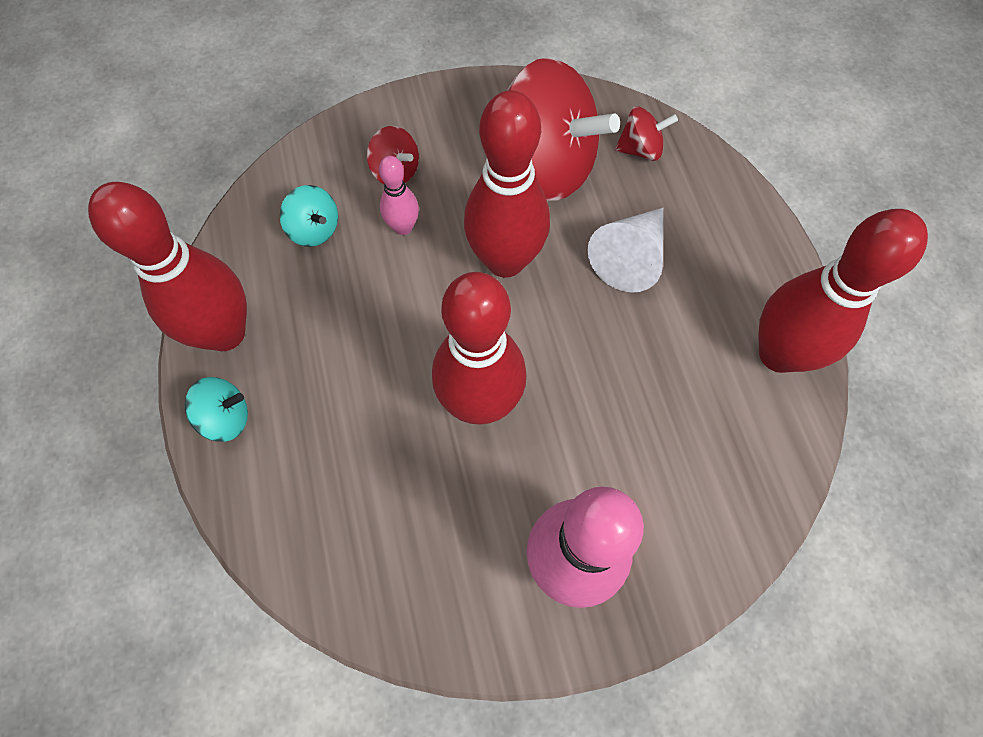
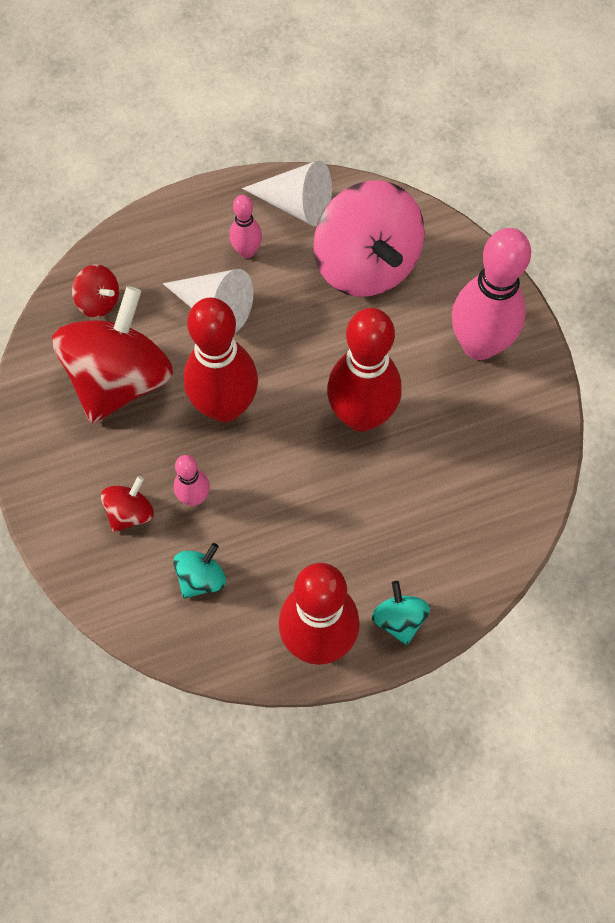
camera: 95 degrees left, 0 degrees up
red spinning top [615,106,678,161] -> red spinning top turned 135 degrees clockwise [72,264,119,317]
red bowling pin [758,209,928,373] -> white cone [242,160,332,227]
none -> pink bowling pin [229,195,262,258]
none -> pink spinning top [314,181,424,297]

